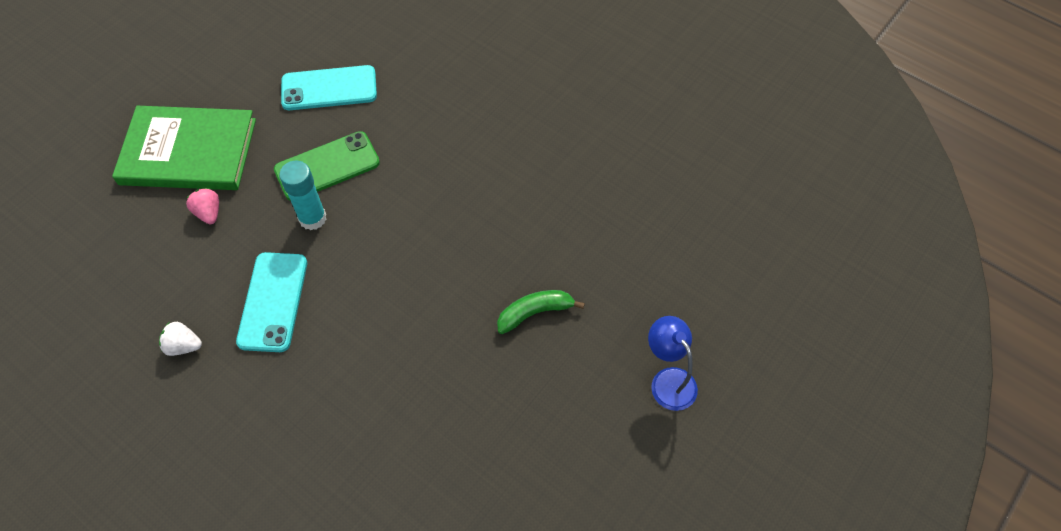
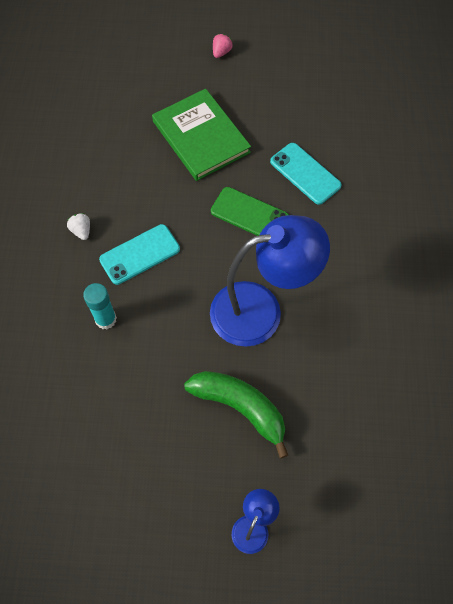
camera: 55 degrees right, 5 degrees up
pink strawberry [186,188,219,224] -> pink strawberry moved to [213,34,233,58]
turquoise glue stick [279,161,326,230] -> turquoise glue stick moved to [83,283,117,329]
green banana [497,290,585,334] -> green banana [184,371,288,458], size x1.74
none -> blue lamp [210,215,330,347]

